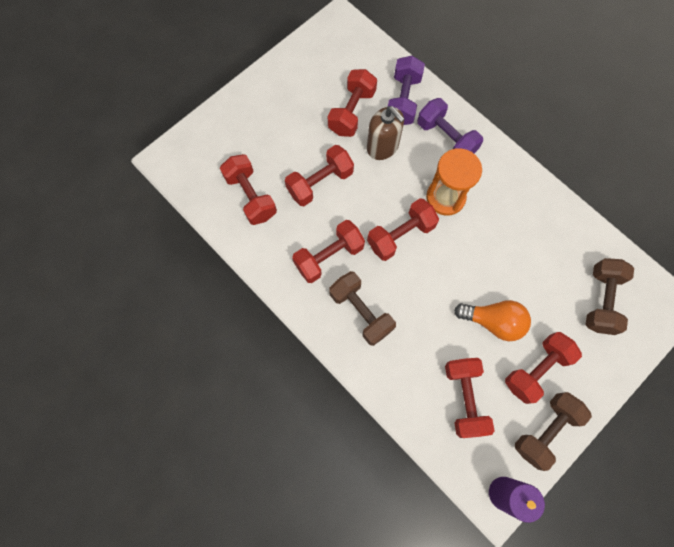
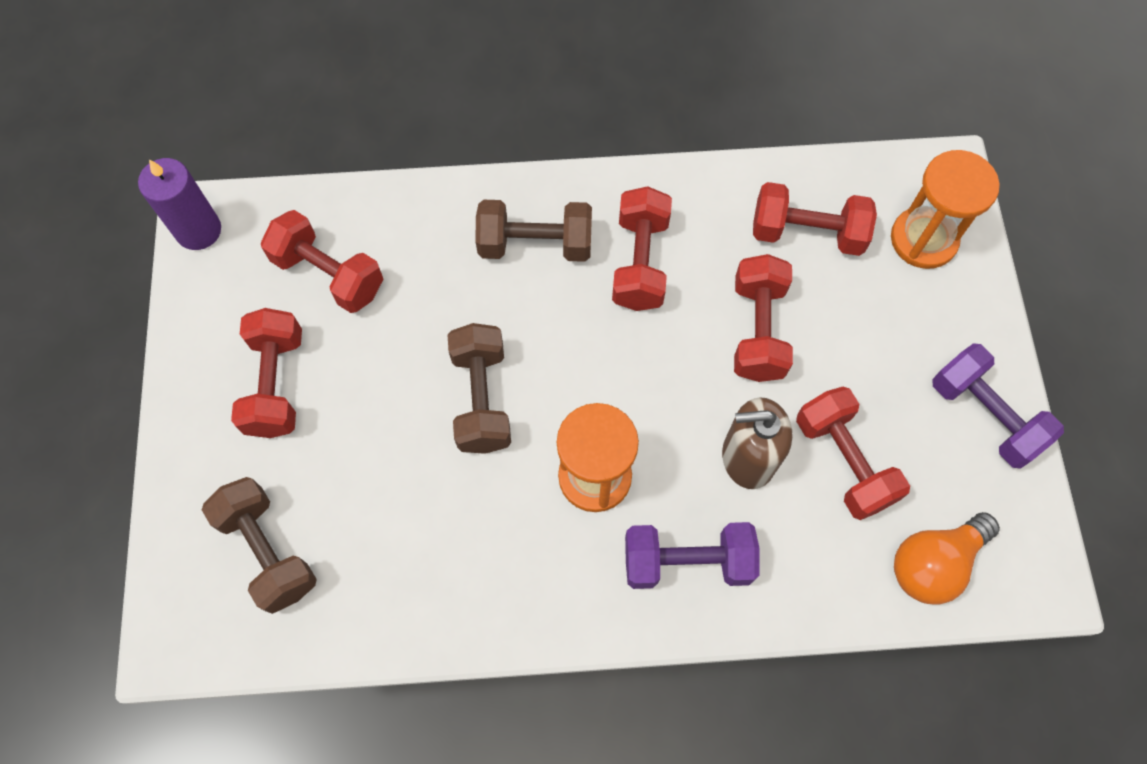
camera: 130 degrees right, 5 degrees down
red dumbbell [367,198,439,261] -> none
purple dumbbell [388,56,425,125] -> purple dumbbell moved to [932,343,1064,469]
orange light bulb [454,300,531,341] -> orange light bulb moved to [894,512,1000,605]
brown dumbbell [515,392,592,471] -> brown dumbbell moved to [448,323,511,454]
none -> orange hourglass [891,150,1000,269]

